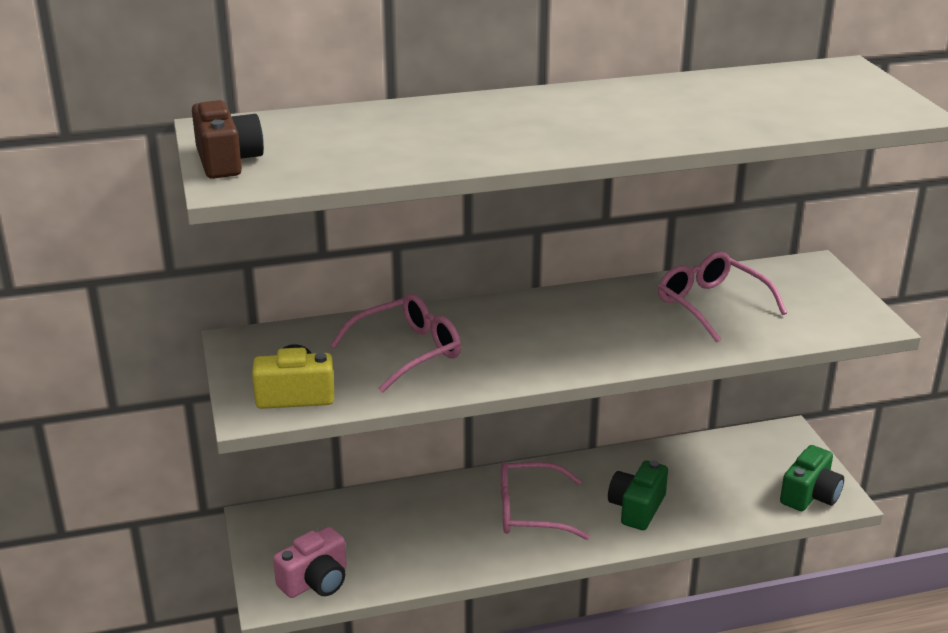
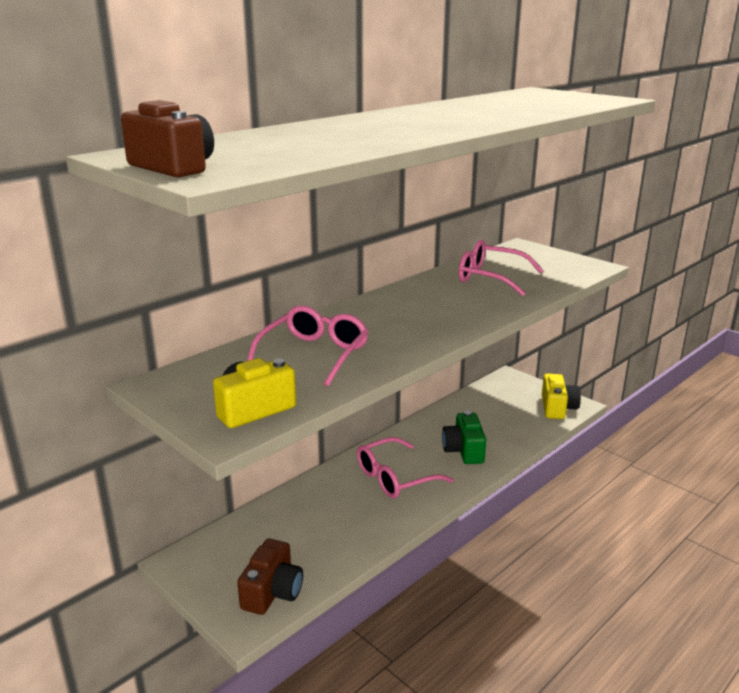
camera: 30 degrees left, 5 degrees down
pink camera [273,527,347,598] -> brown camera [237,539,303,615]
green camera [780,445,844,511] -> yellow camera [542,374,581,419]

